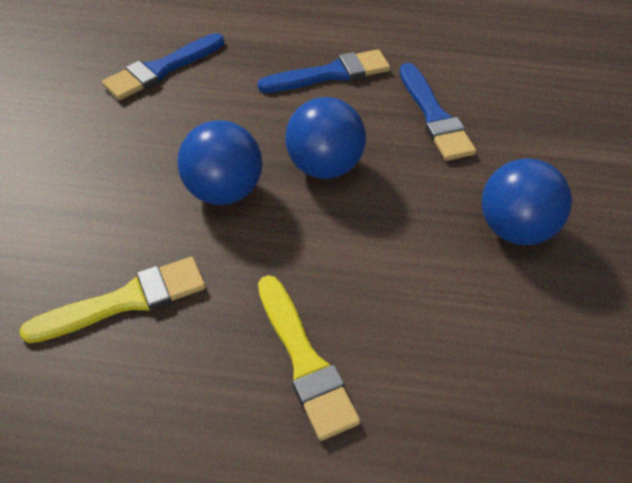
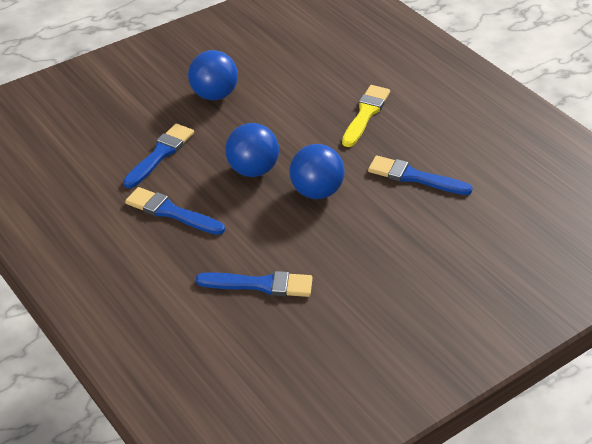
camera: 130 degrees left, 10 degrees down
yellow brush [19,257,205,343] -> blue brush [368,156,473,195]

